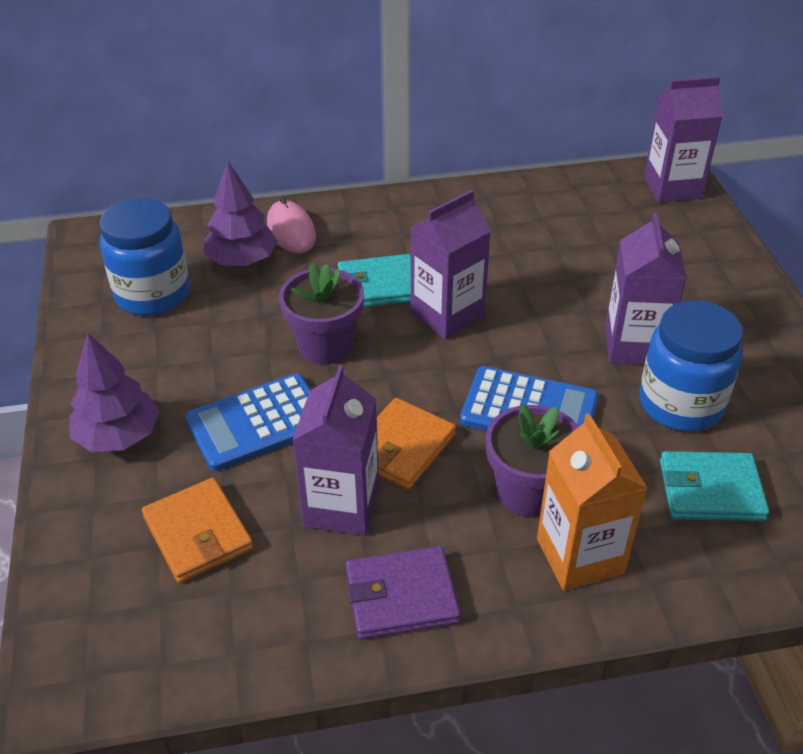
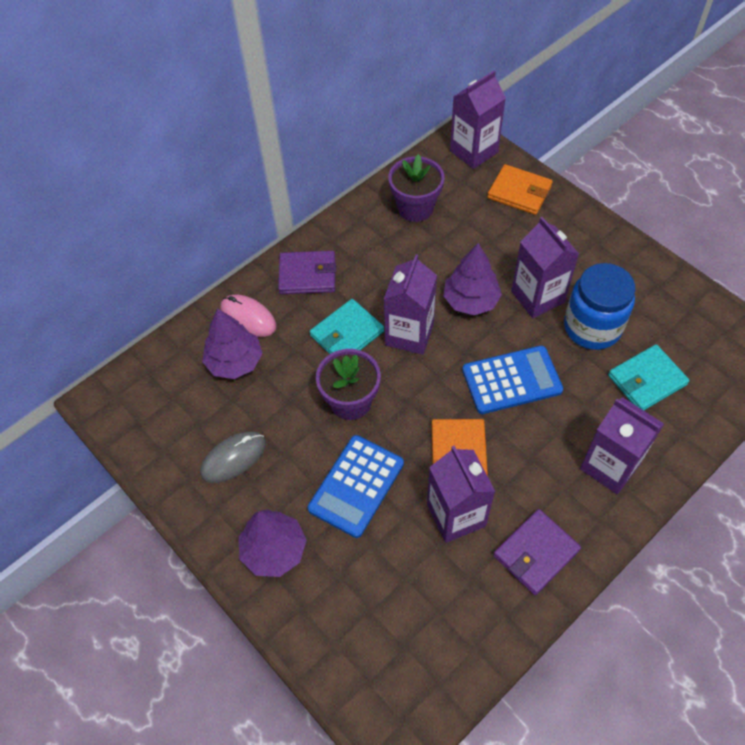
camera: 30 degrees left, 15 degrees up
blue jar [100,198,190,316] -> none
orange wallet [142,478,253,583] -> orange wallet moved to [487,164,553,215]
purple flower pot [486,404,579,517] -> purple flower pot moved to [388,154,444,222]
orange carton [537,414,647,591] -> purple carton [580,397,664,494]
none -> grey mouse [200,432,266,483]
none -> purple wallet [278,251,336,294]
none -> purple tree [443,243,502,316]

